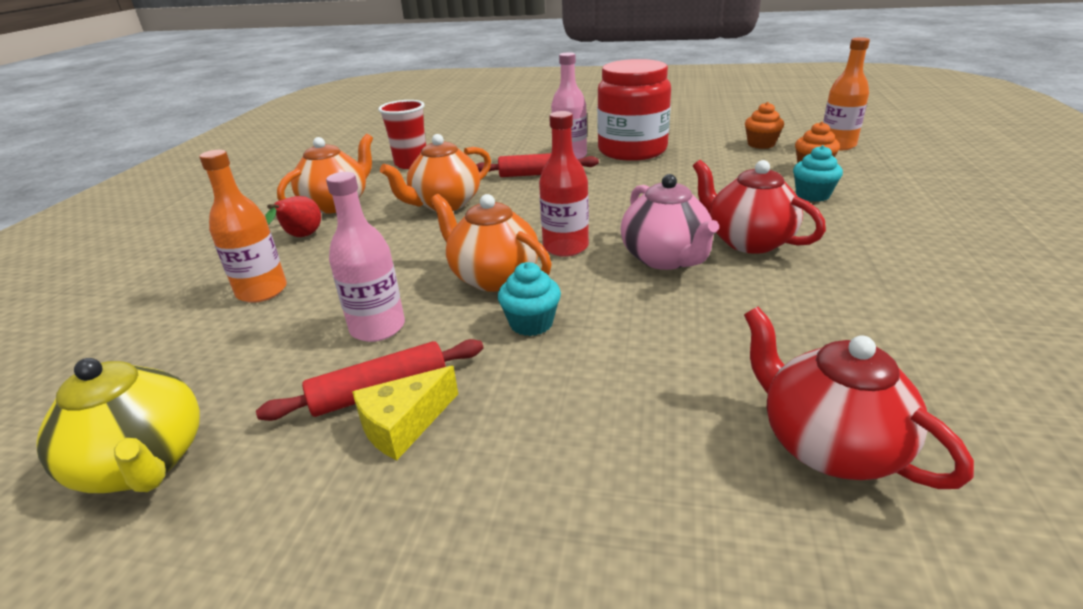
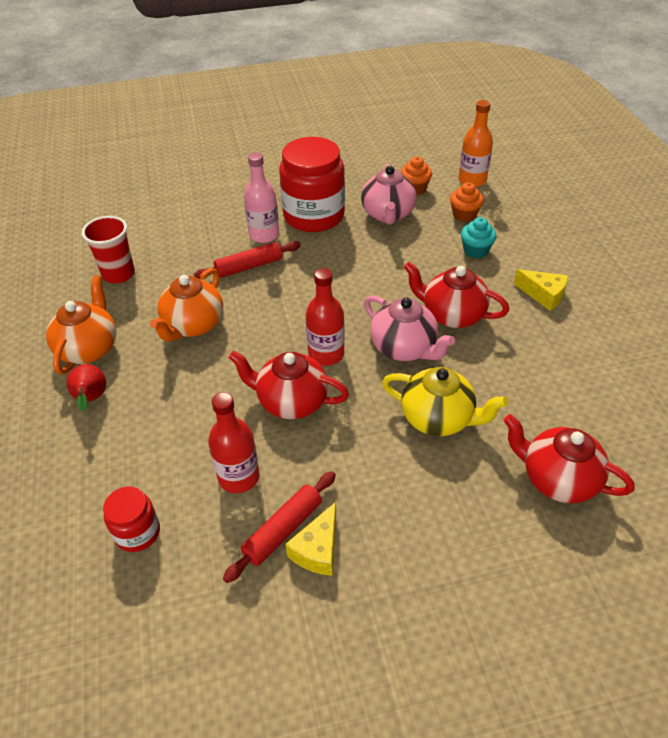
camera: 25 degrees left, 15 degrees up
yellow teapot [37,358,200,493] -> yellow teapot moved to [382,367,508,436]
orange bottle [199,150,287,303] -> none
pink bottle [326,172,405,342] -> red bottle [208,392,260,493]
orange teapot [430,194,552,292] -> red teapot [229,351,349,419]
turquoise cupcake [498,262,561,336] -> none
none -> red jar [103,487,160,552]
none -> pink teapot [361,164,417,225]
none -> yellow cheese [514,269,568,311]

